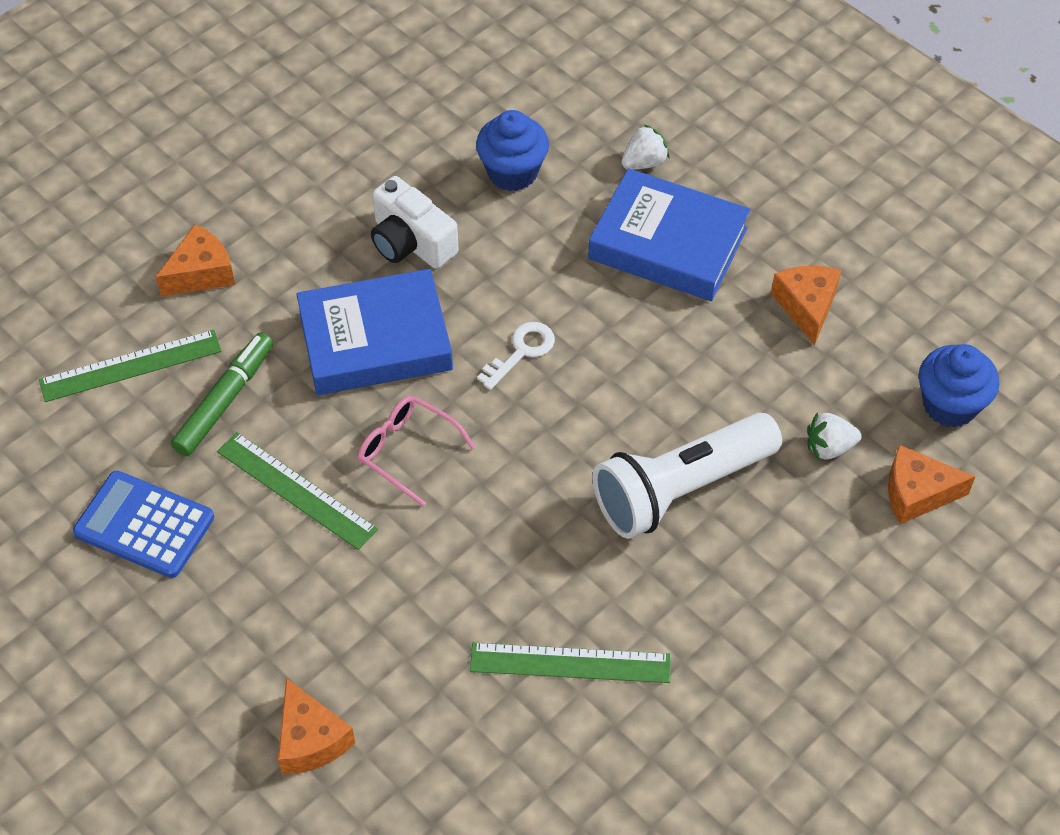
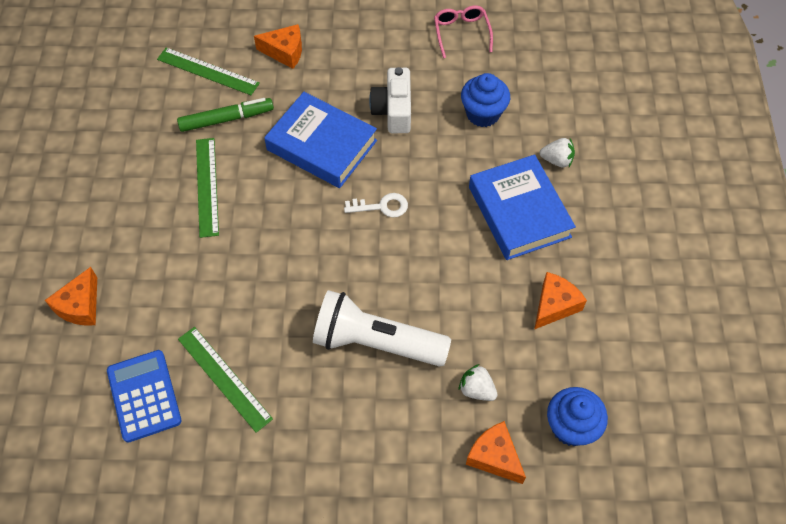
camera: 45 degrees right, 5 degrees up
blue calculator [73,471,214,578] -> blue calculator moved to [107,350,182,443]
pink glasses [358,396,476,507] -> pink glasses moved to [434,6,493,58]

